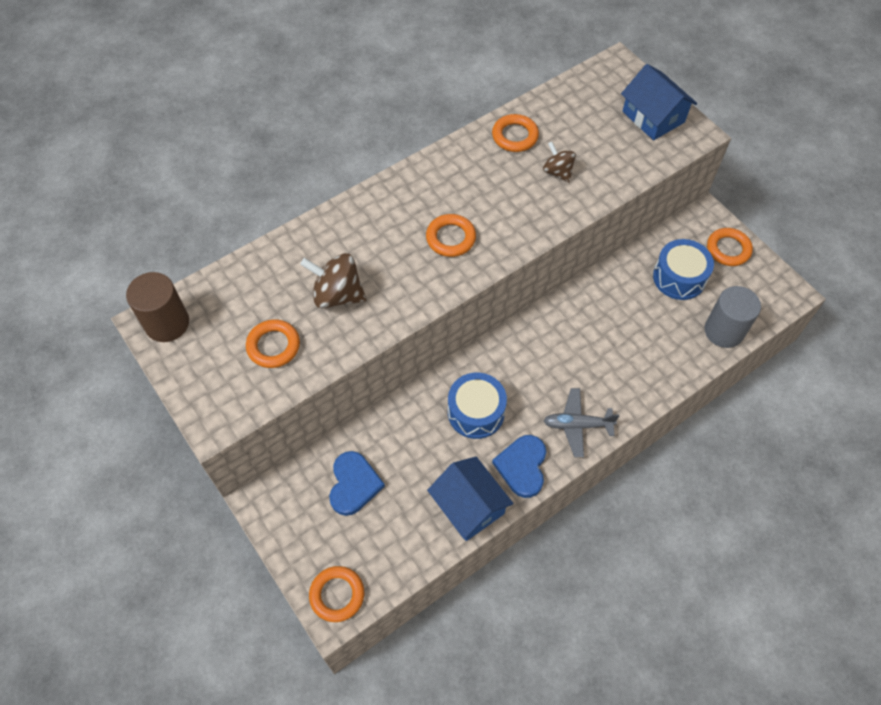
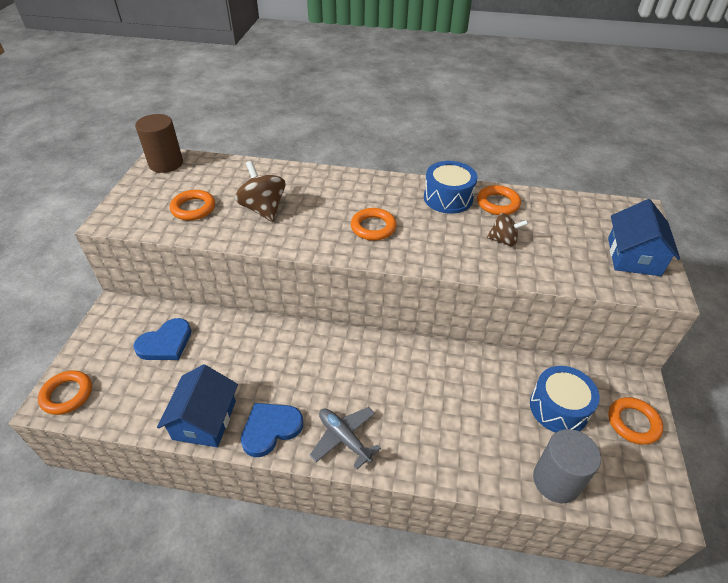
camera: 45 degrees right, 15 degrees down
blue drum [448,373,507,439] -> blue drum moved to [424,161,478,214]
brown spinning top [543,142,576,182] -> brown spinning top turned 90 degrees clockwise [487,213,528,246]

